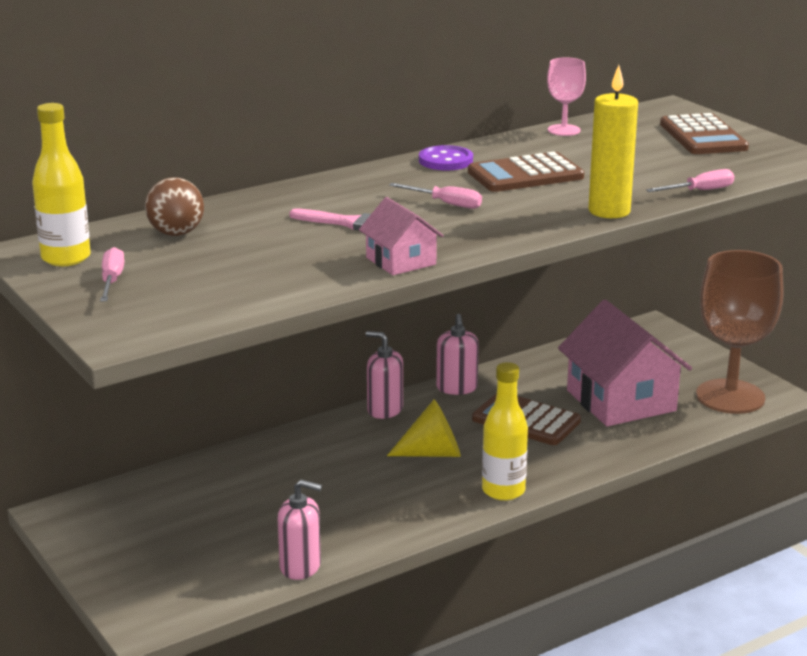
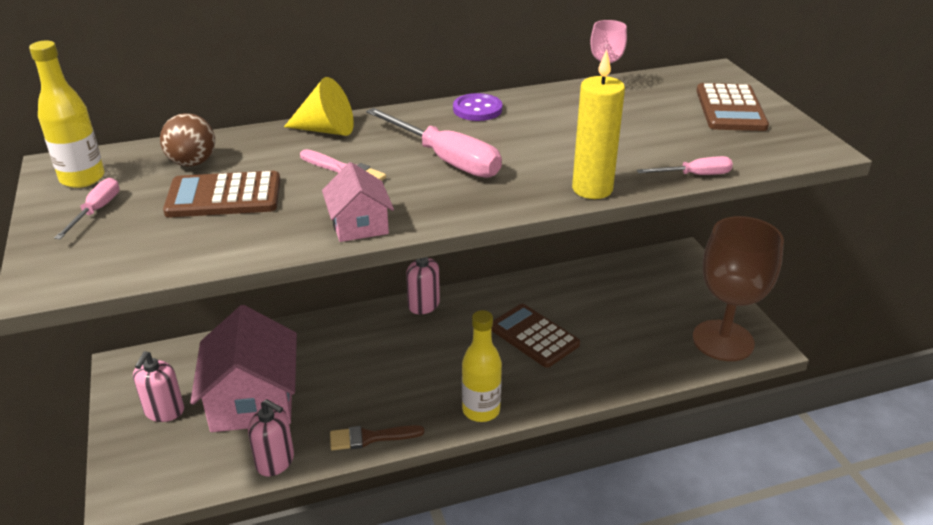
camera: 15 degrees right, 10 degrees up
yellow cone [387,400,461,457] -> yellow cone moved to [284,77,354,136]
pink screwdriver [389,183,482,209] -> pink screwdriver [366,108,502,178], size x1.89
pink soap dispenser [436,314,479,395] -> pink soap dispenser moved to [133,351,184,422]
brown calculator [468,152,584,192] -> brown calculator moved to [163,171,280,217]
pink house [558,300,692,426] -> pink house moved to [190,305,297,432]
none -> brown brush [330,425,424,451]

